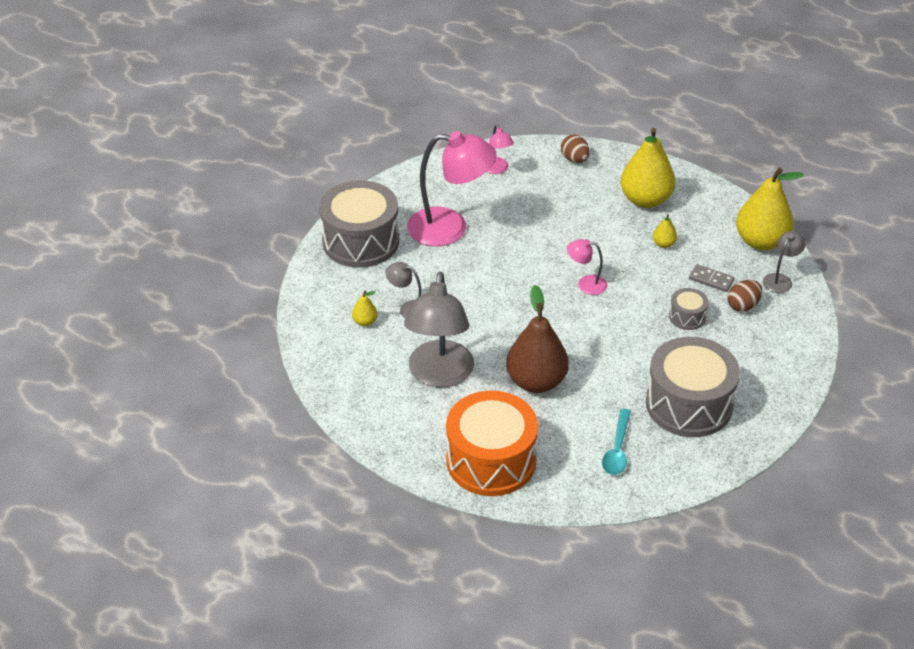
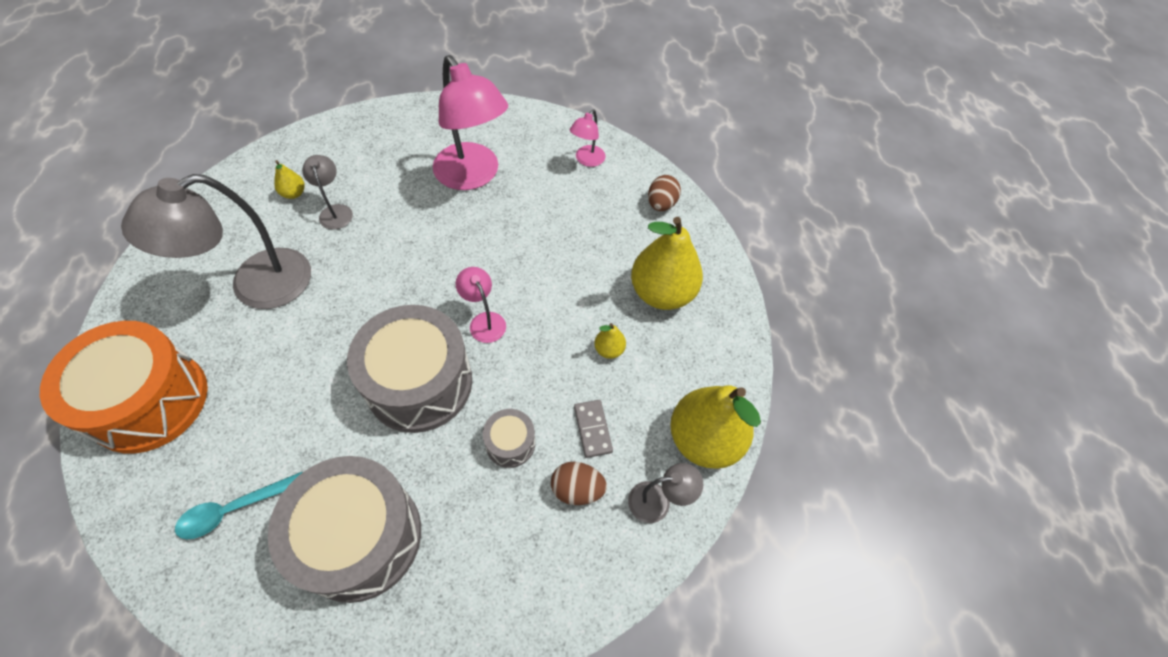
camera: 45 degrees right, 15 degrees up
grey drum [319,180,399,268] -> grey drum moved to [347,305,472,433]
brown pear [506,285,569,393] -> none

